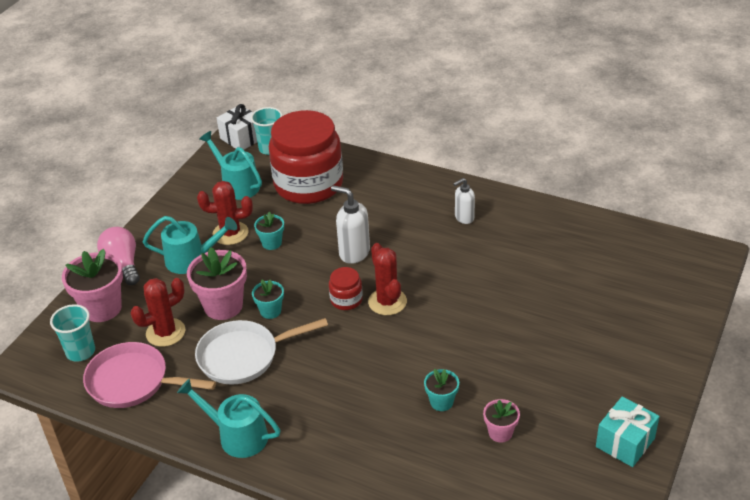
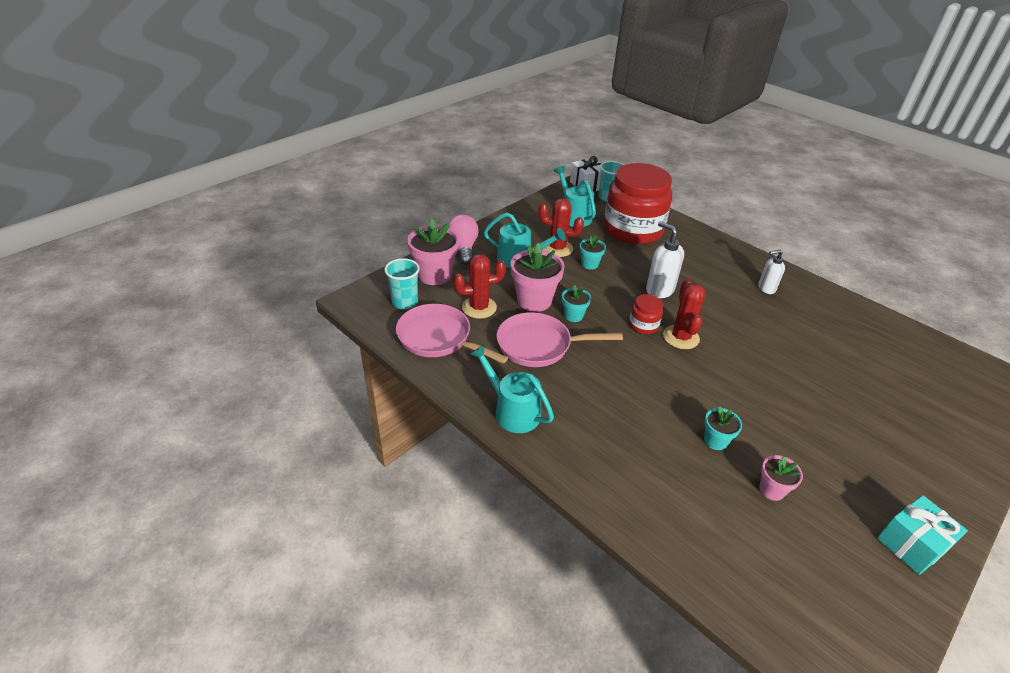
camera: 15 degrees right, 0 degrees up
white pan [195,318,328,385] -> pink pan [497,312,623,367]

